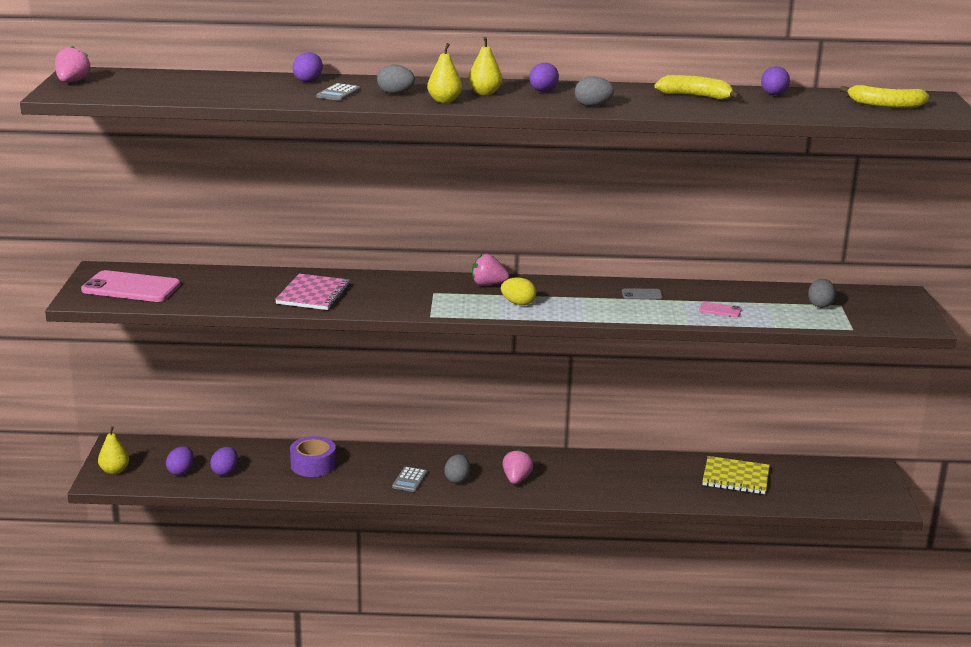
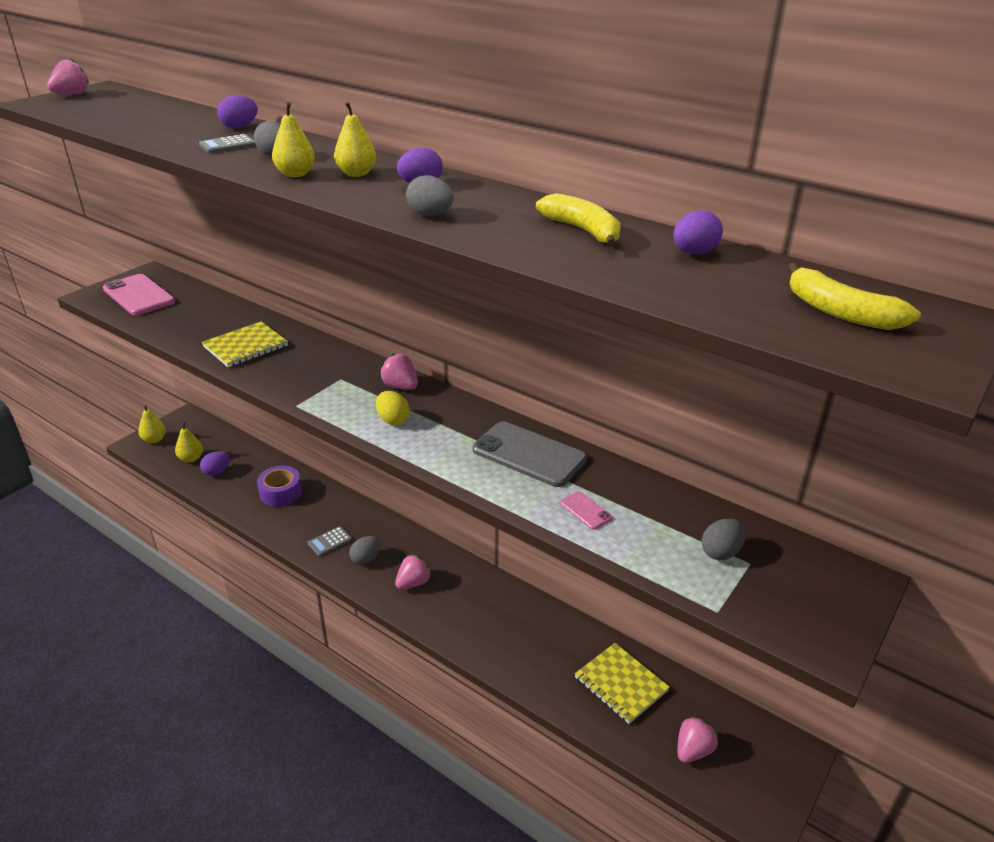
camera: 35 degrees right, 10 degrees up
purple egg [166,446,194,475] -> yellow pear [175,422,203,462]
pink notebook [275,274,350,310] -> yellow notebook [202,321,288,367]
grey phone [622,288,663,300] -> grey phone [472,421,587,487], size x2.25
none -> pink strawberry [677,716,718,763]

